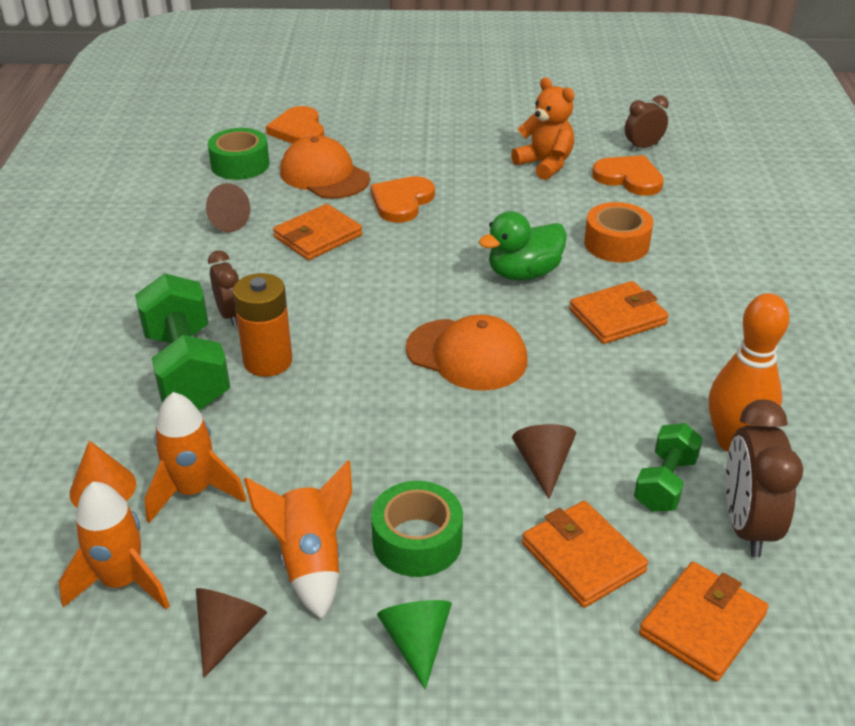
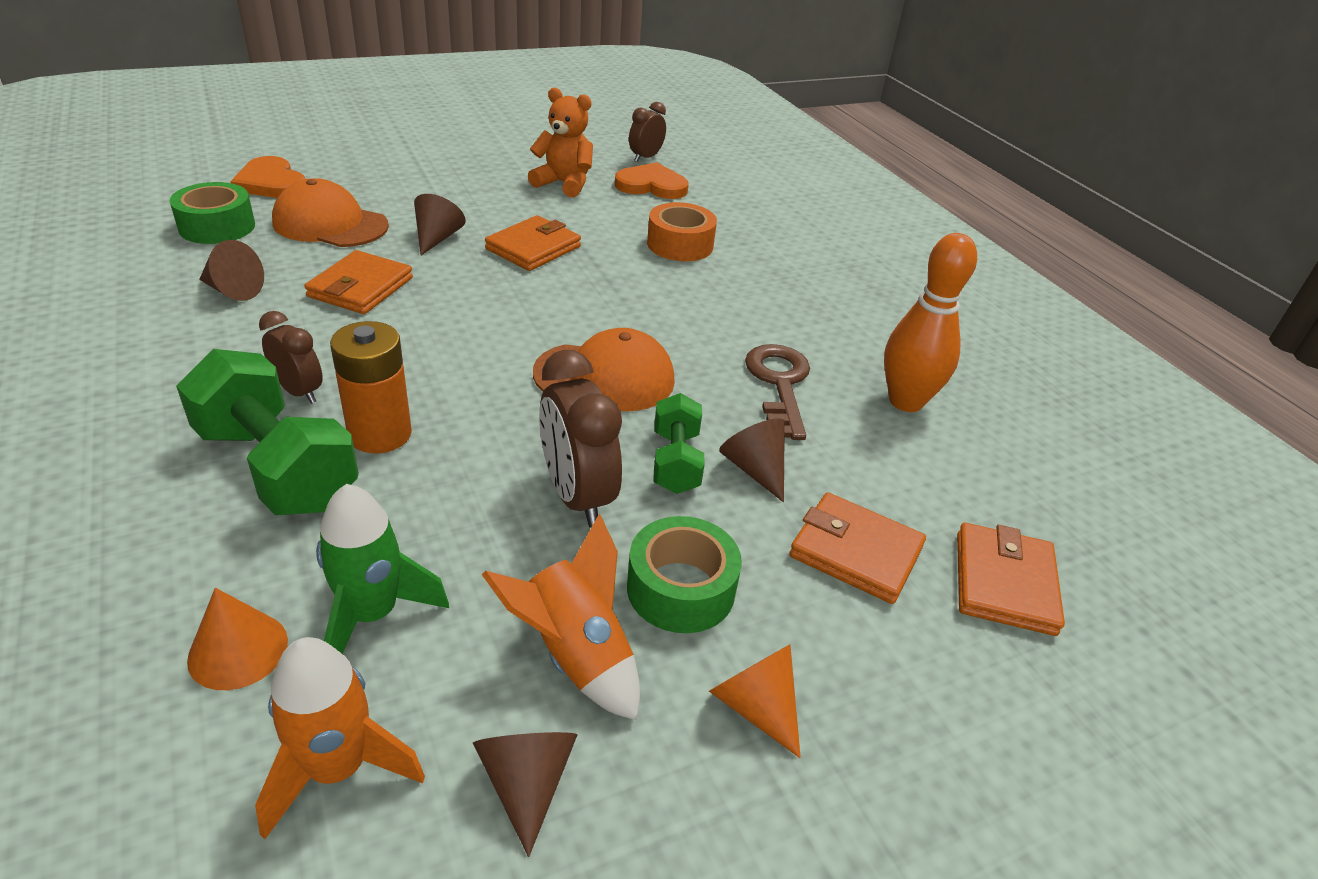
camera: 30 degrees left, 0 degrees up
orange rocket [145,392,246,523] -> green rocket [316,484,449,654]
orange heart [370,176,435,223] -> brown cone [414,194,465,255]
green cone [377,600,452,690] -> orange cone [709,644,801,758]
green duck [479,211,567,280] -> none
orange wallet [569,281,669,344] -> orange wallet moved to [485,215,581,271]
green dumbbell [634,423,703,512] -> green dumbbell moved to [654,393,705,494]
brown clock [725,399,803,557] -> brown clock moved to [539,350,622,527]
none -> brown key [745,344,810,440]

